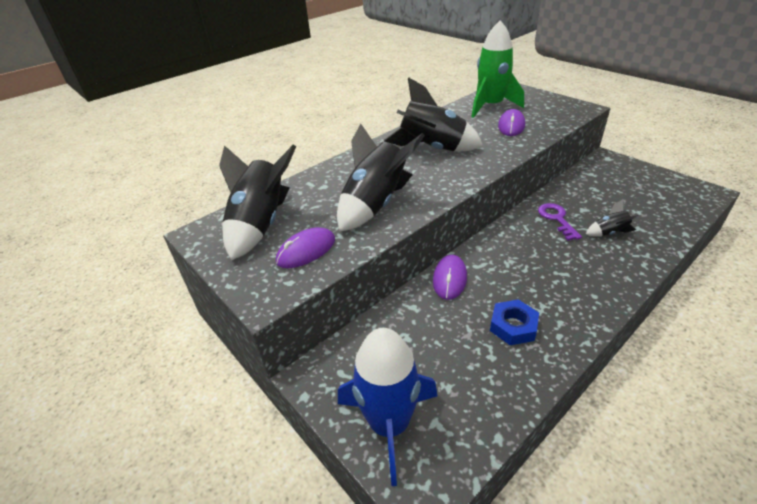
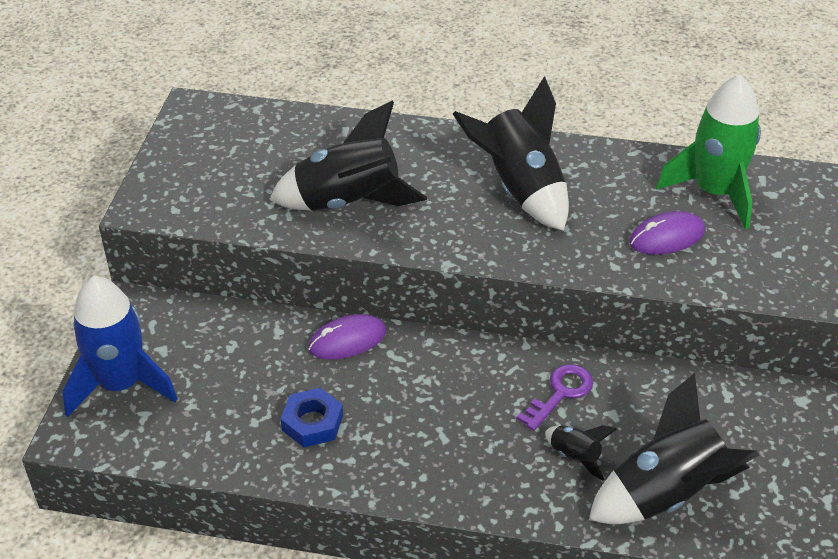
camera: 50 degrees right, 5 degrees up
black rocket [219,144,296,260] -> black rocket moved to [589,373,760,524]
purple mouse [276,227,335,268] -> none

